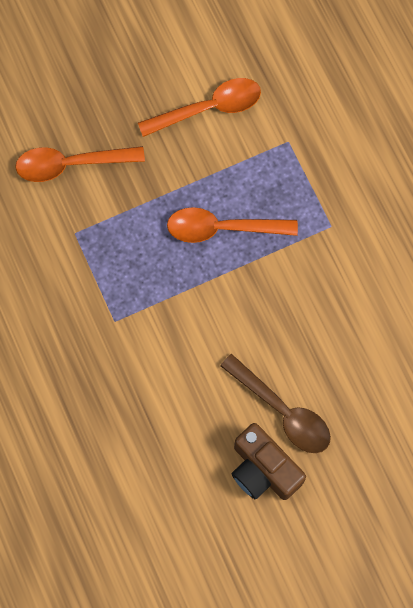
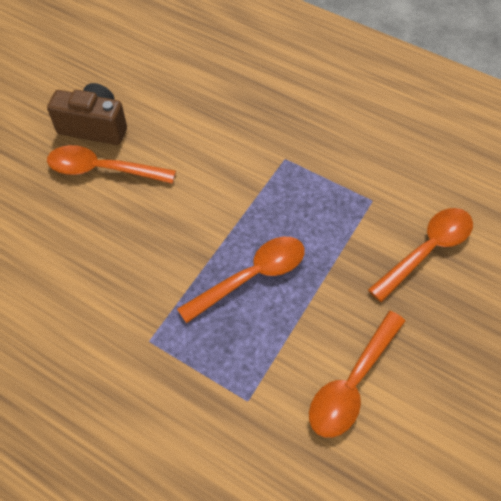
camera: 145 degrees right, 15 degrees down
brown spoon [220,354,331,453] -> orange spoon [47,145,176,184]

